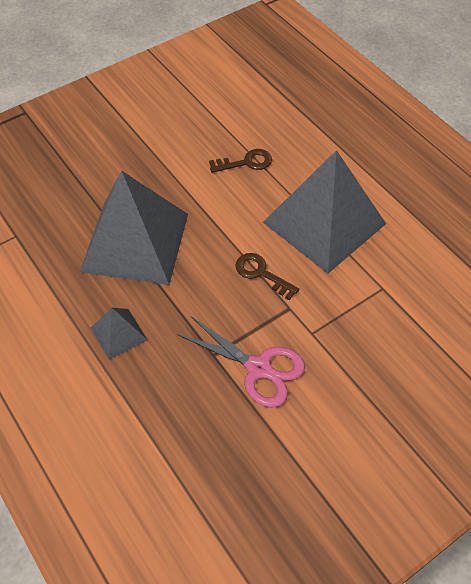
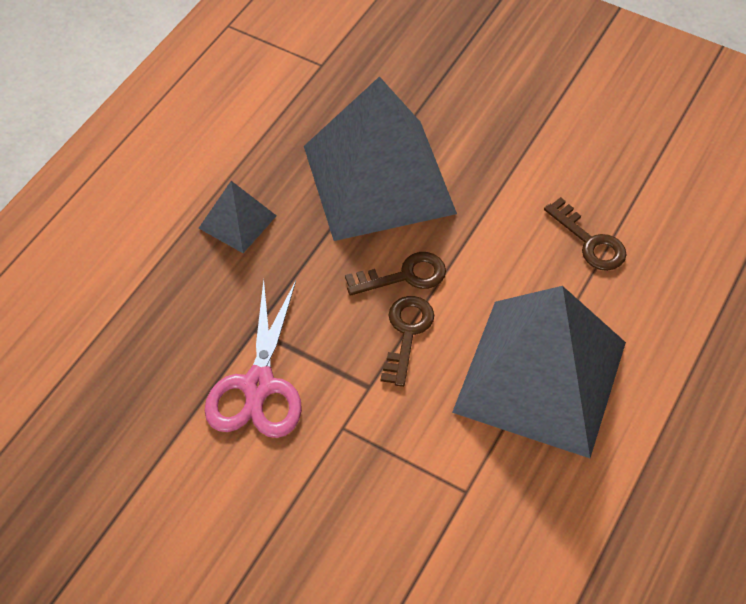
camera: 65 degrees right, 0 degrees up
none -> brown key [345,252,446,296]

